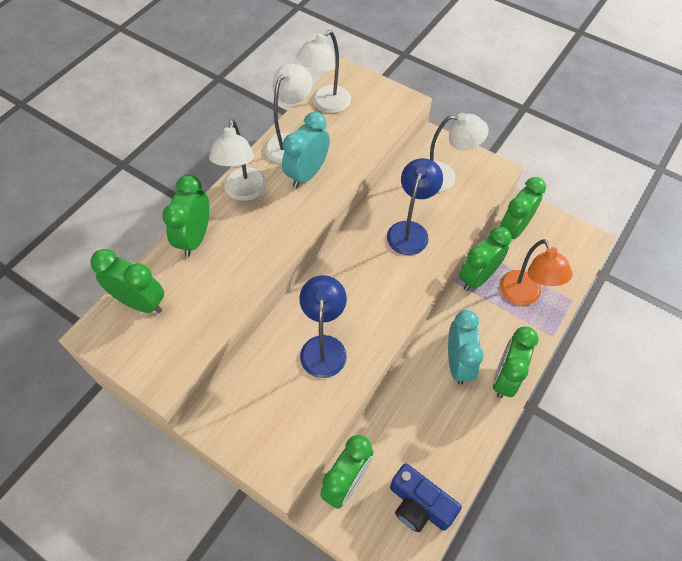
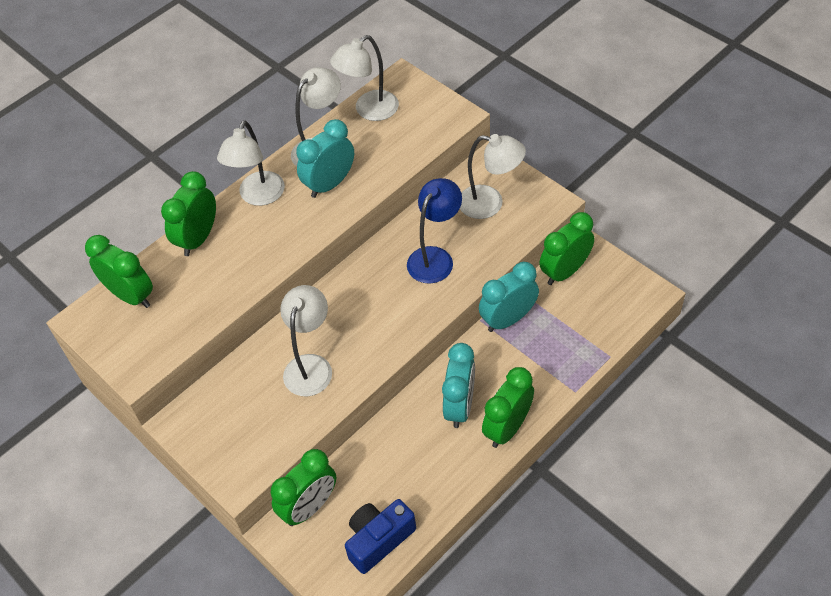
camera: 15 degrees right, 5 degrees down
blue lamp [299,275,347,378] -> white lamp [280,285,332,396]
blue camera [390,463,462,532] -> blue camera turned 90 degrees clockwise [345,499,416,574]
green clock [459,227,512,291] -> turquoise clock [479,262,539,332]
orange lamp [500,239,573,306] -> none

